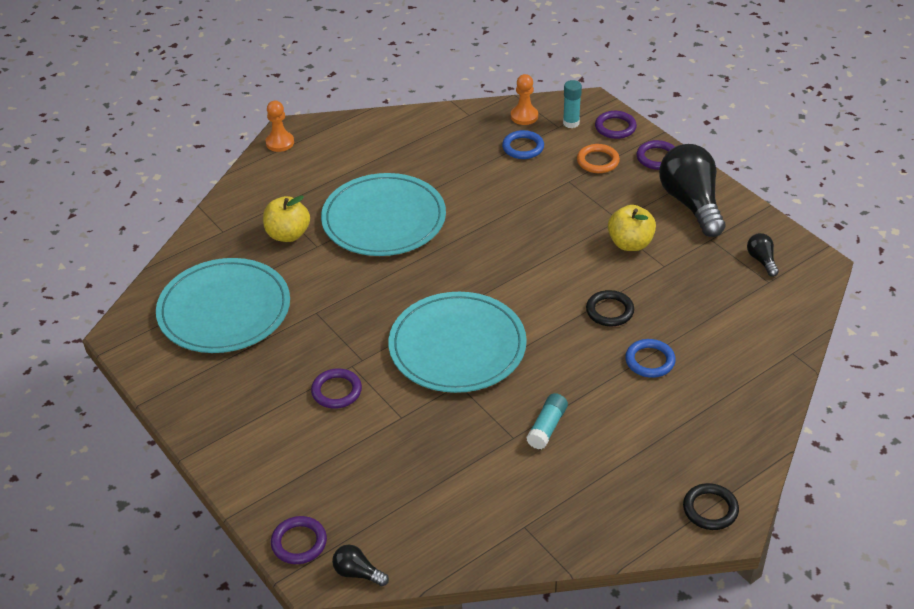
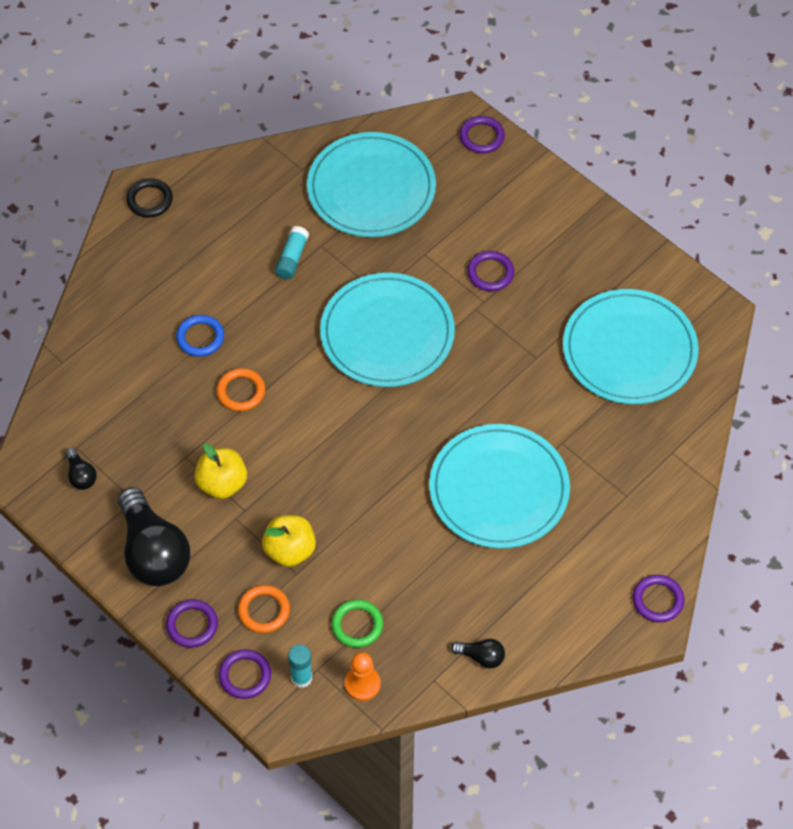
camera: 170 degrees right, 15 degrees up
yellow apple [263,195,310,242] -> yellow apple moved to [262,515,316,567]
orange pawn [266,101,294,152] -> purple ring [633,575,684,622]
black light bulb [332,545,389,586] -> black light bulb moved to [451,639,505,669]
blue ring [502,130,544,159] -> green ring [331,599,383,648]
black ring [586,290,634,326] -> orange ring [217,368,265,411]
none -> turquoise plate [307,132,436,237]

